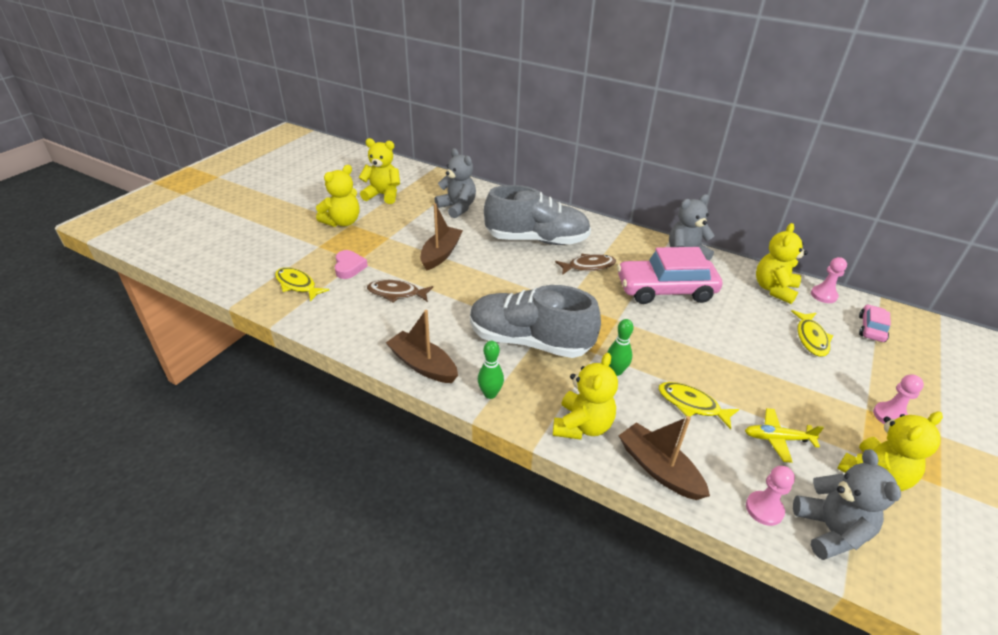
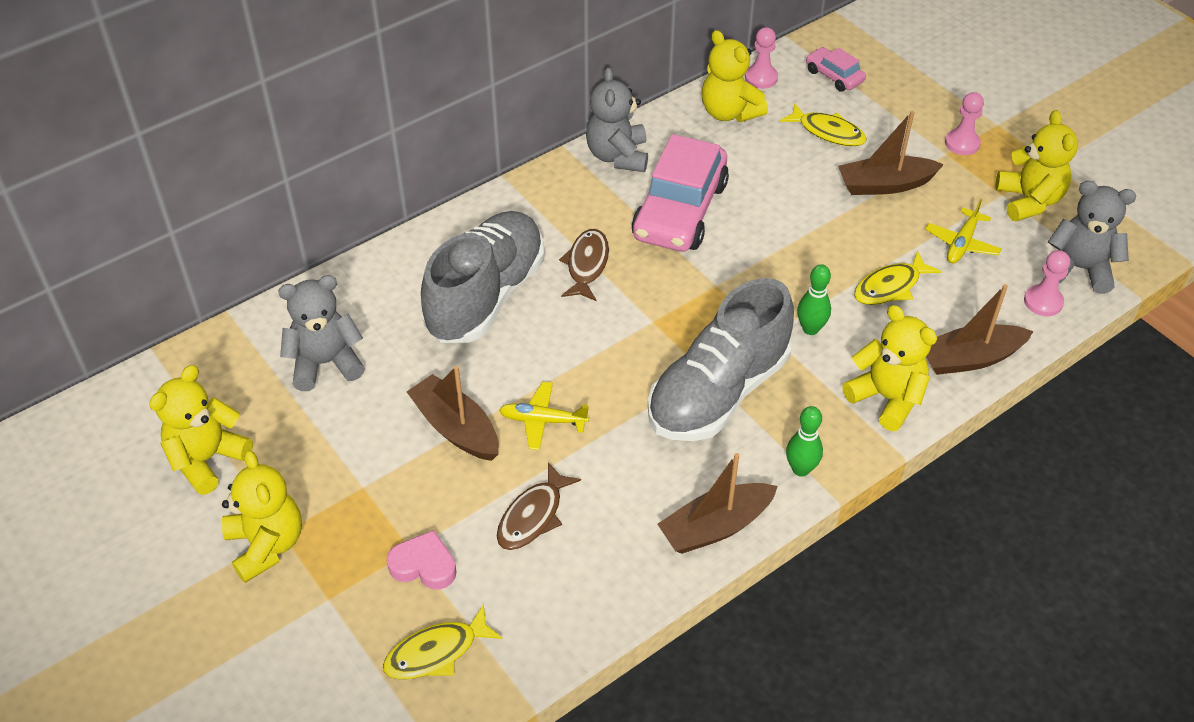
camera: 65 degrees left, 10 degrees up
none -> yellow plane [499,382,589,450]
none -> brown boat [838,111,944,195]

